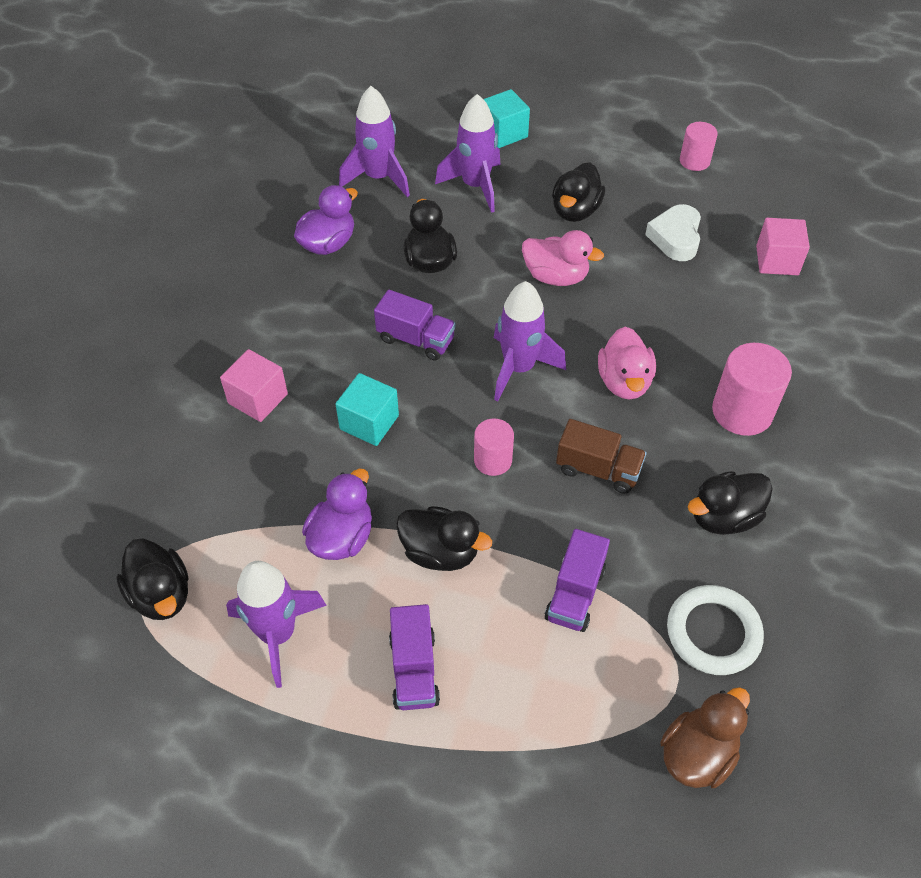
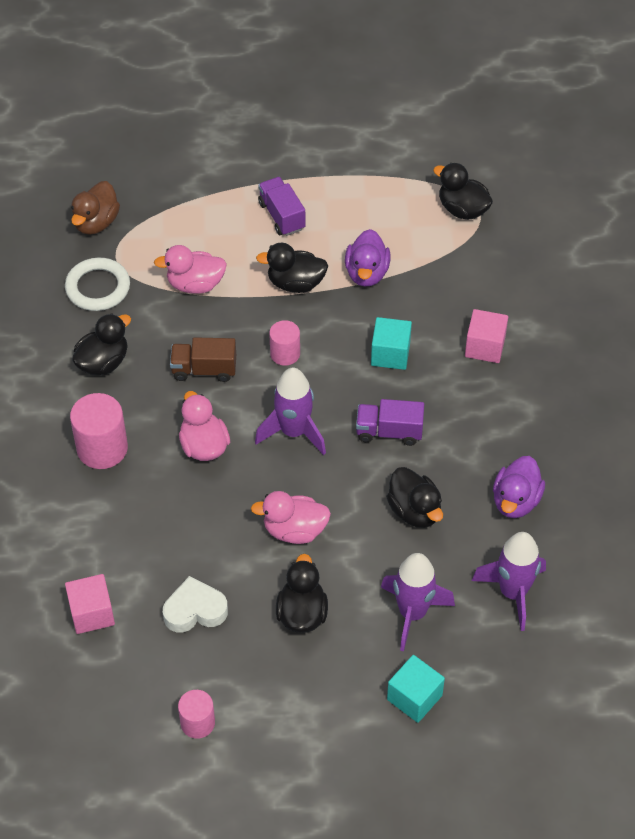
camera: 160 degrees right, 0 degrees up
purple rocket [226,561,327,688] -> none
purple truck [545,529,610,632] -> pink duck [154,245,227,294]
white heart [645,204,701,261] -> white heart turned 90 degrees counterclockwise [163,576,228,633]

